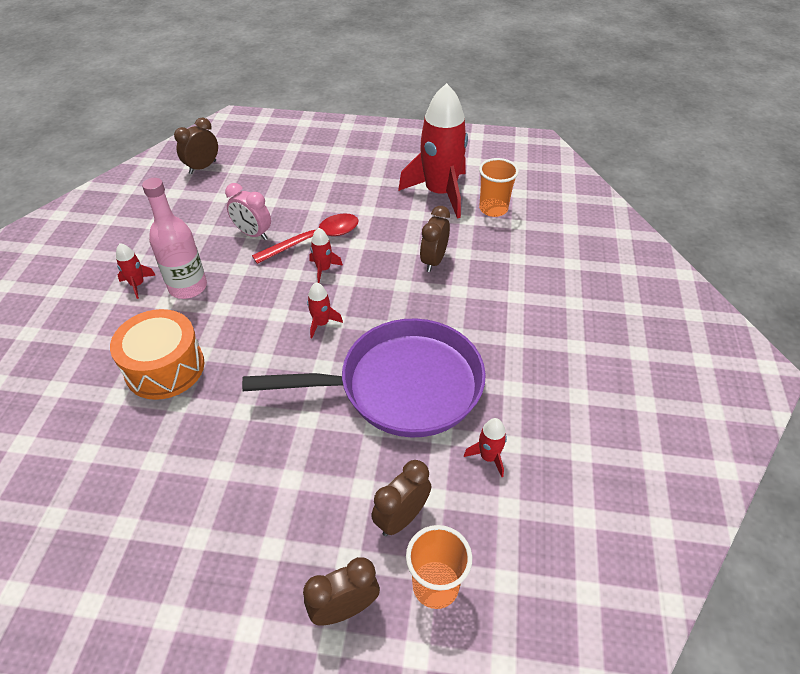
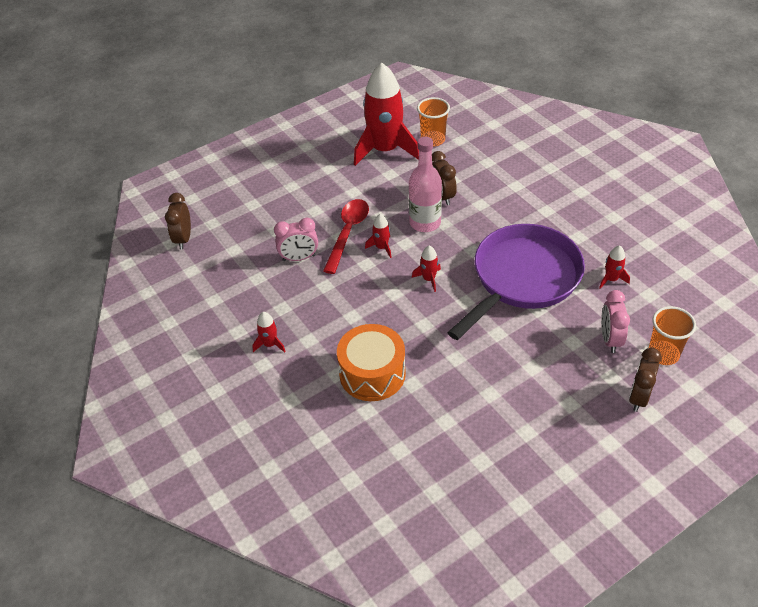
camera: 40 degrees left, 0 degrees up
pink bottle [142,178,207,299] -> pink bottle moved to [409,137,442,232]
brown clock [371,460,431,536] -> pink clock [601,290,630,353]

